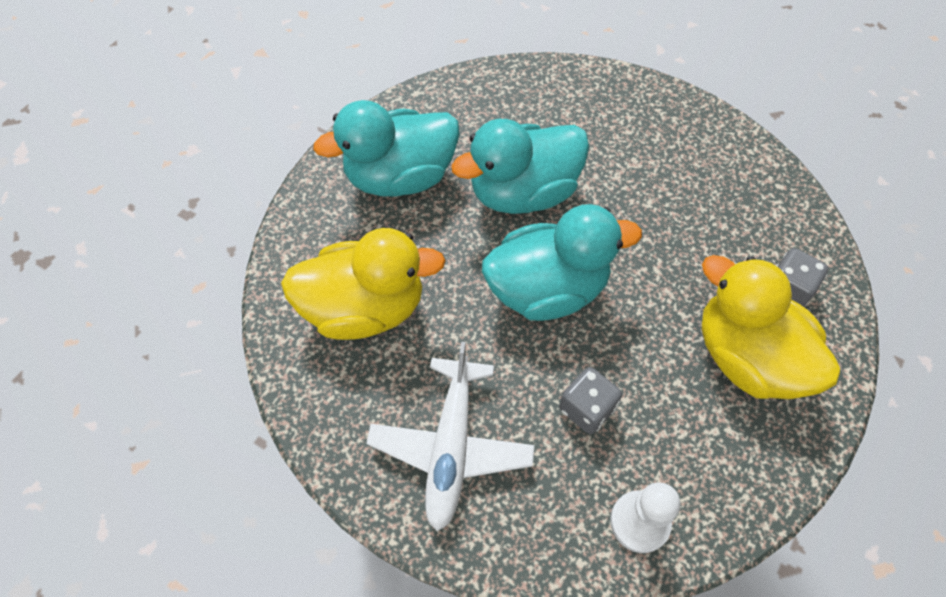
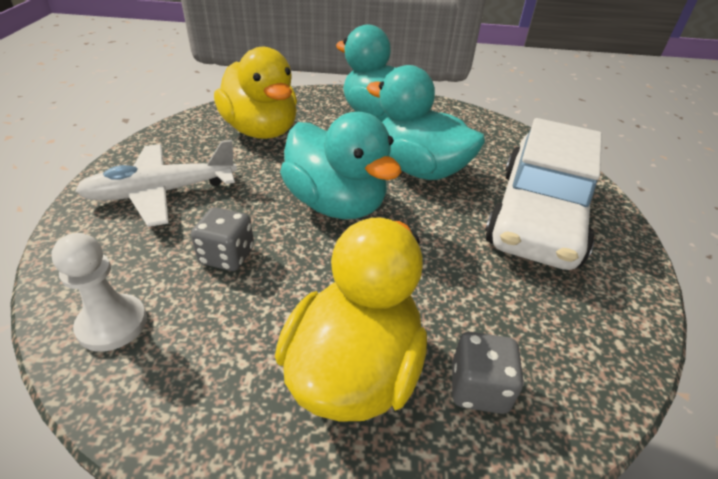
camera: 60 degrees right, 20 degrees down
none -> white car [485,118,602,270]

